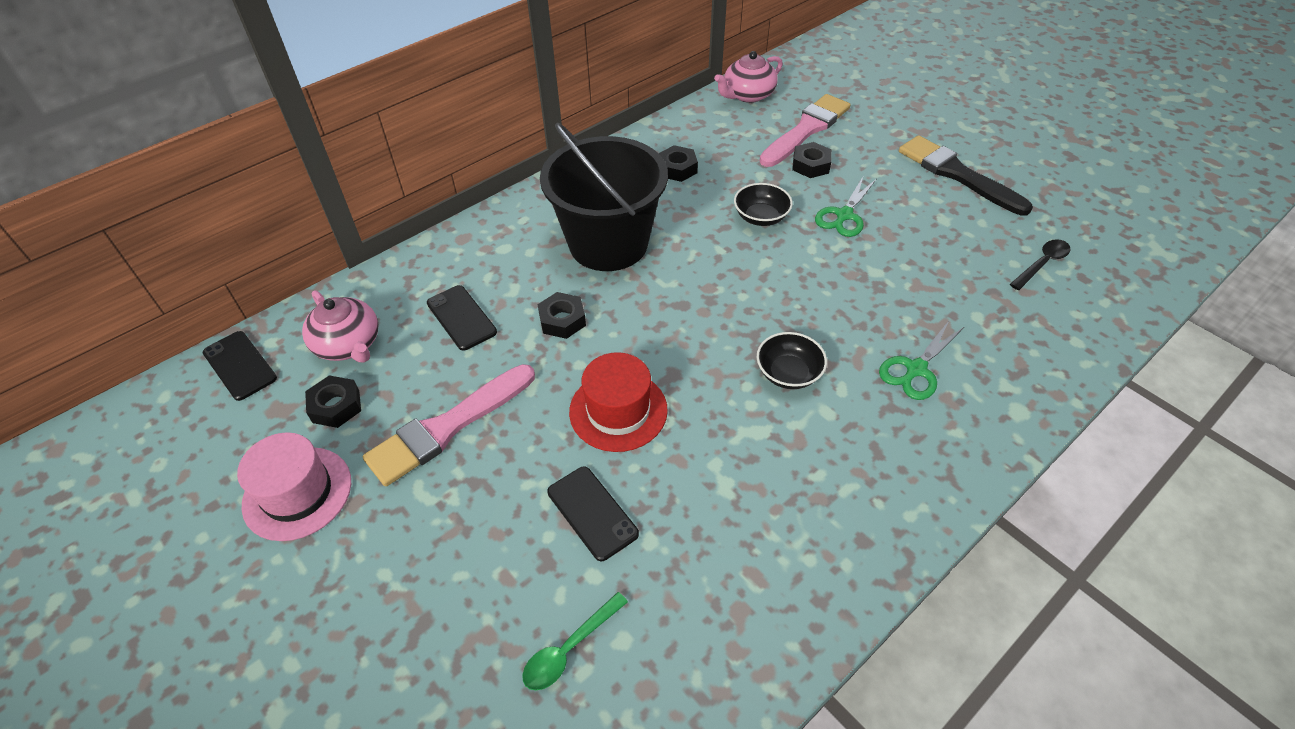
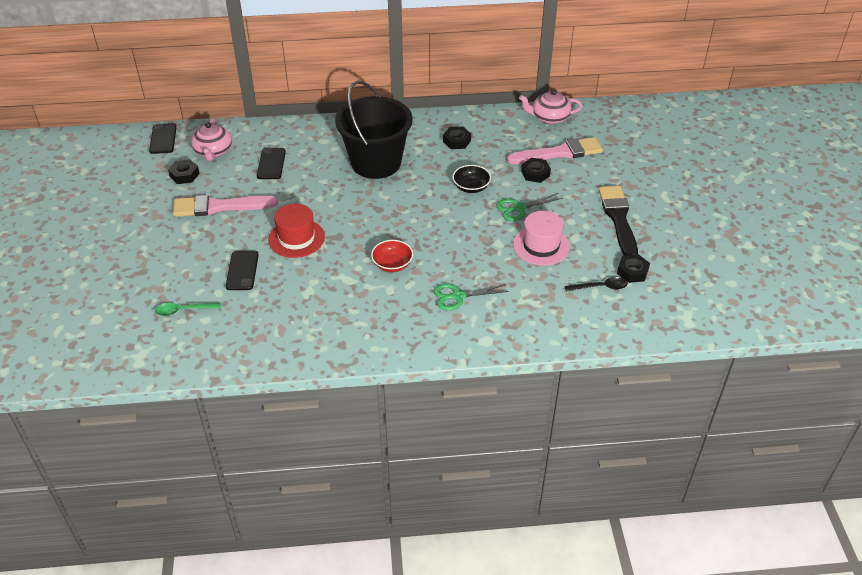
camera: 35 degrees right, 5 degrees down
pink hat [237,432,351,541] -> pink hat moved to [513,211,570,266]
black nut [537,292,586,339] -> black nut moved to [617,254,650,283]
black bowl [757,332,827,389] -> red bowl [371,240,413,272]

